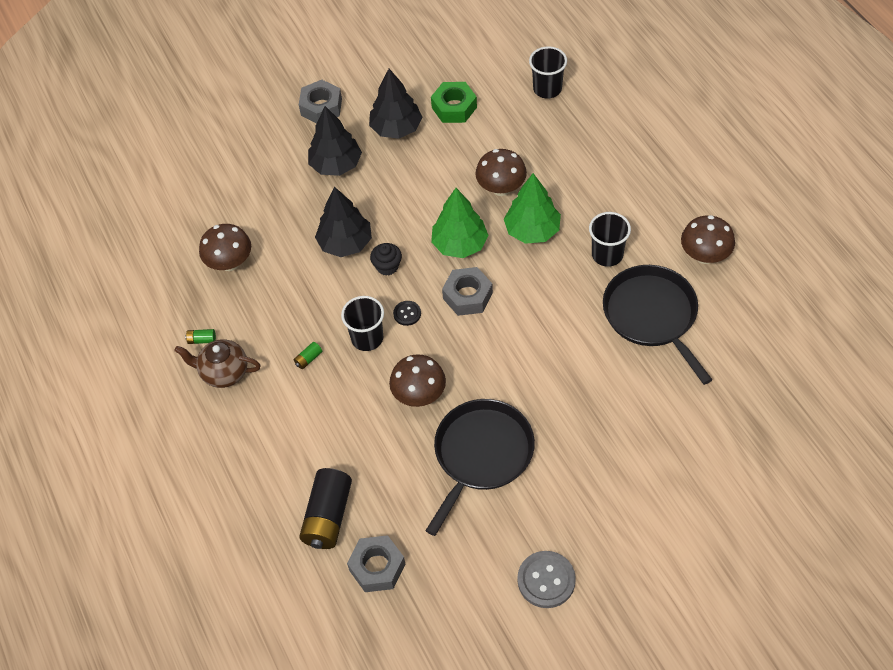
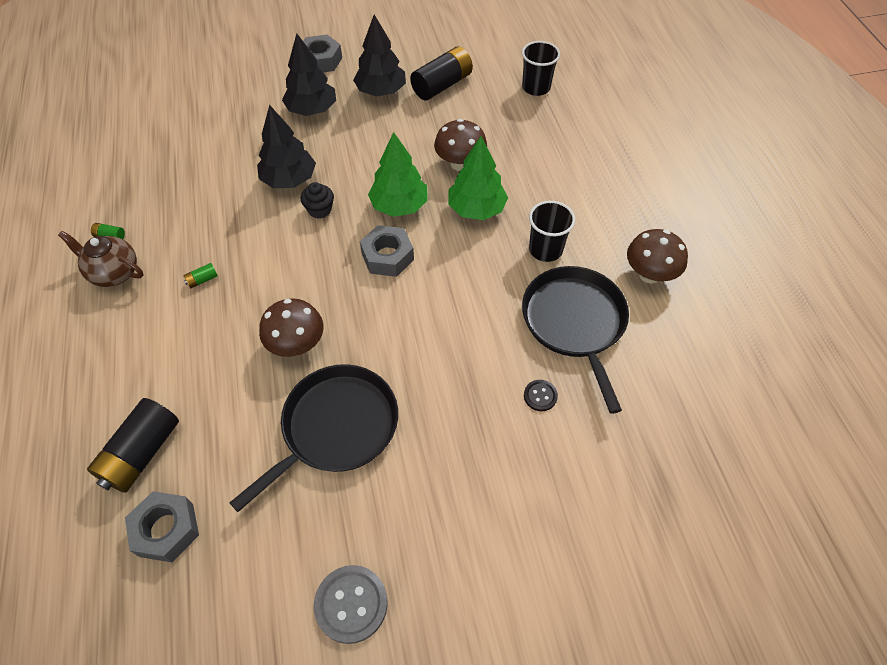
camera: 10 degrees right, 0 degrees up
brown mushroom [199,224,251,271] -> none
black cup [341,296,384,351] -> none
black button [393,301,421,326] -> black button moved to [524,380,558,411]
green nut [431,82,477,123] -> black battery [410,46,473,100]

